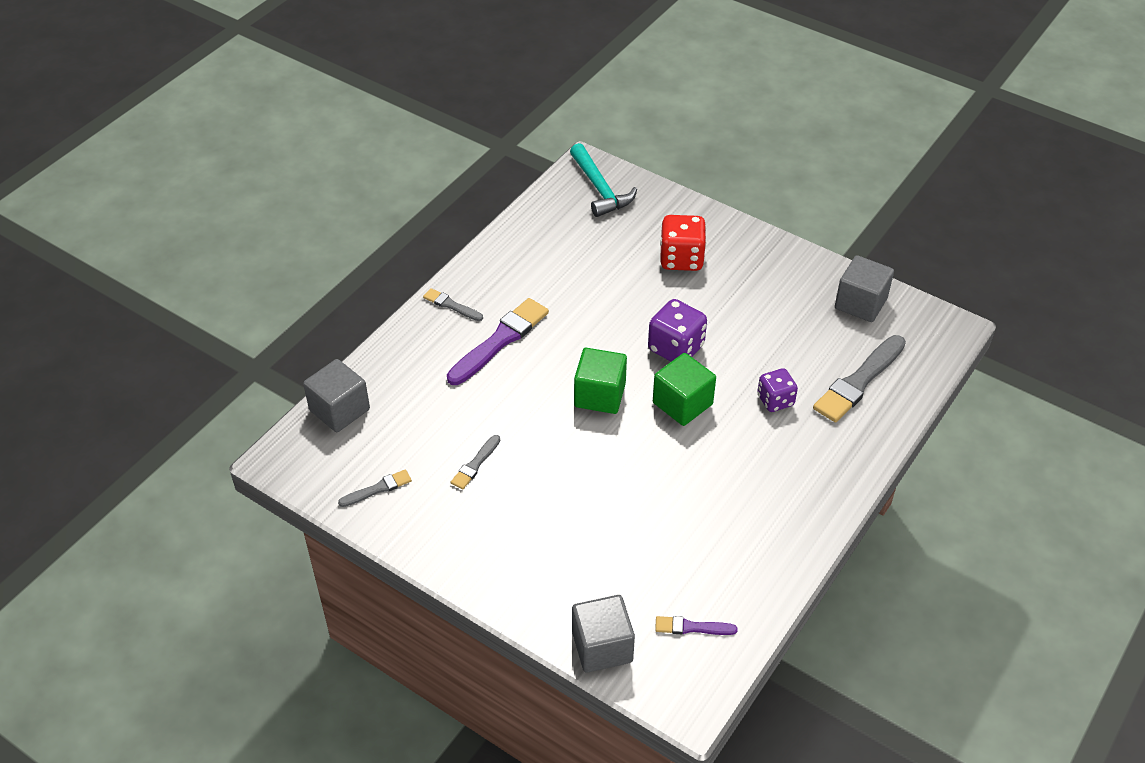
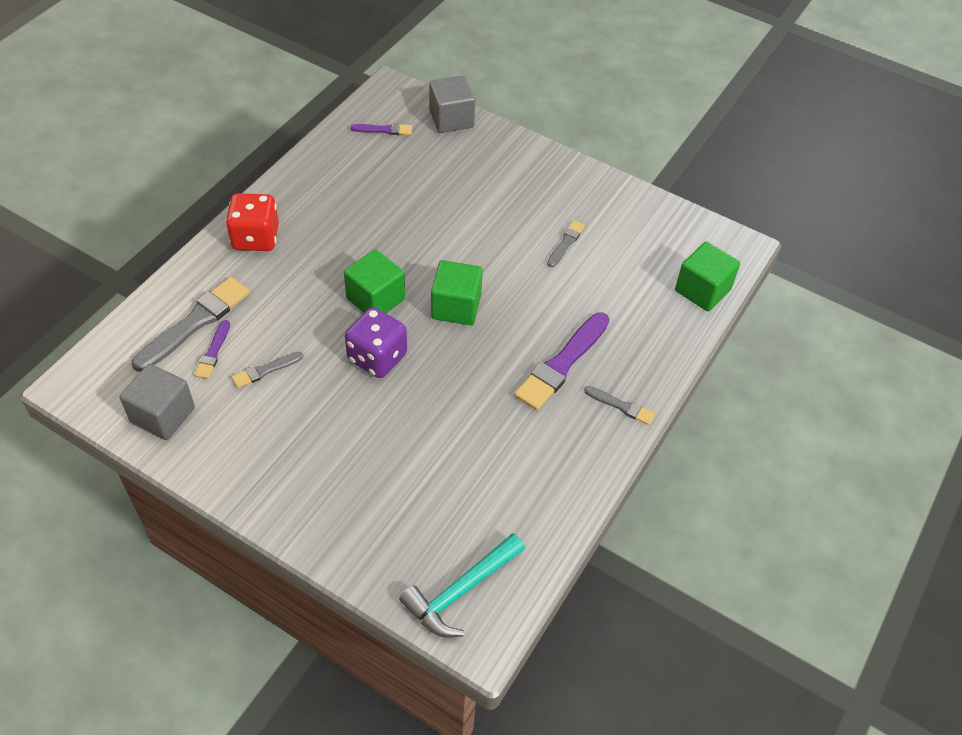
camera: 175 degrees right, 5 degrees up
grey cube [303,359,370,432] -> green cube [675,241,740,312]
grey brush [338,469,412,507] -> grey brush moved to [232,352,303,388]
turquoise hammer [570,143,637,217] -> turquoise hammer turned 105 degrees counterclockwise [399,533,525,638]
red dice [660,215,706,271] -> red dice moved to [225,193,279,251]
purple dice [757,368,798,412] -> none
none -> purple brush [194,320,230,379]

